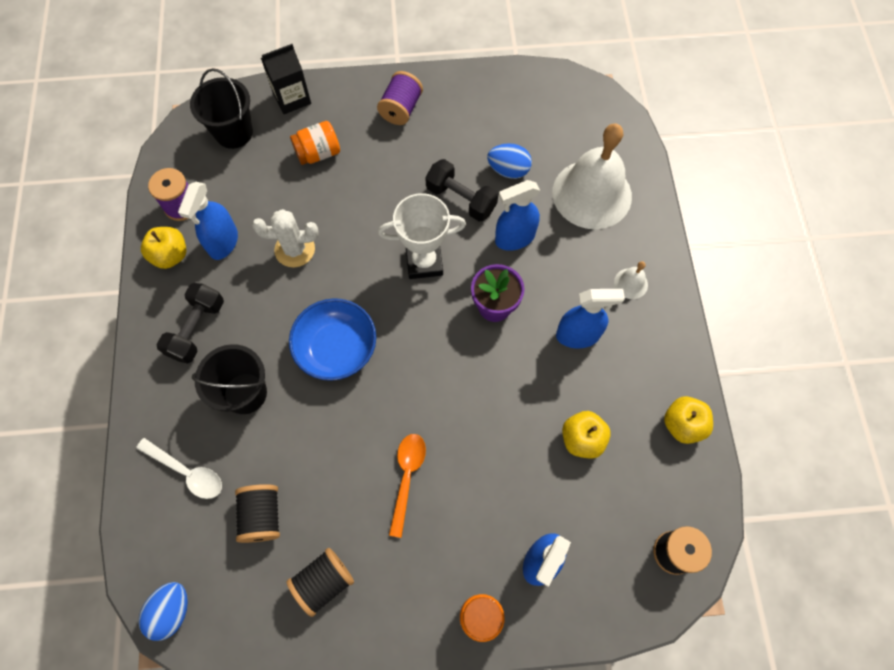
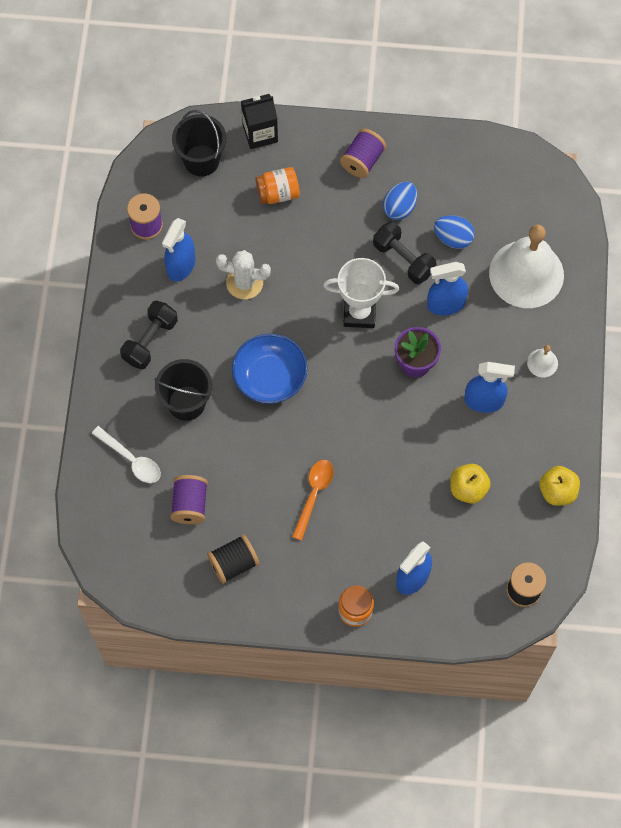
camera: 10 degrees right, 0 degrees up
blue egg [139,582,188,641] -> blue egg moved to [383,182,417,220]
yellow apple [141,227,186,269] -> none
black spool [235,484,280,543] -> purple spool [170,475,208,524]

